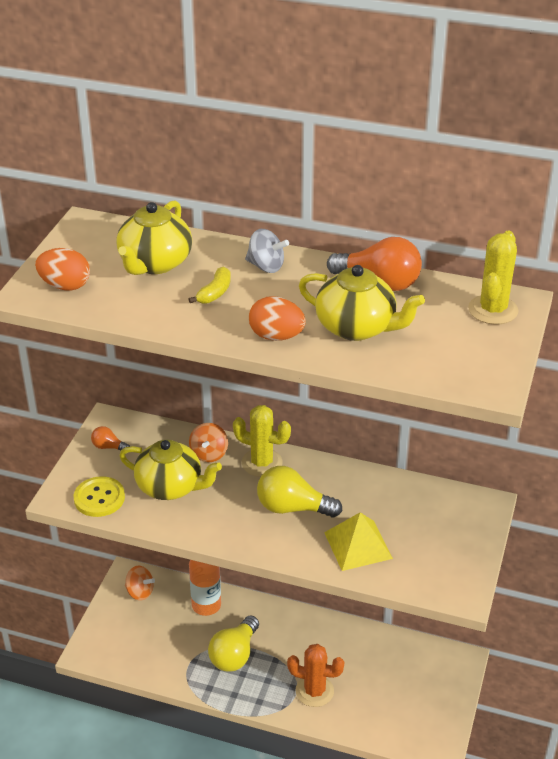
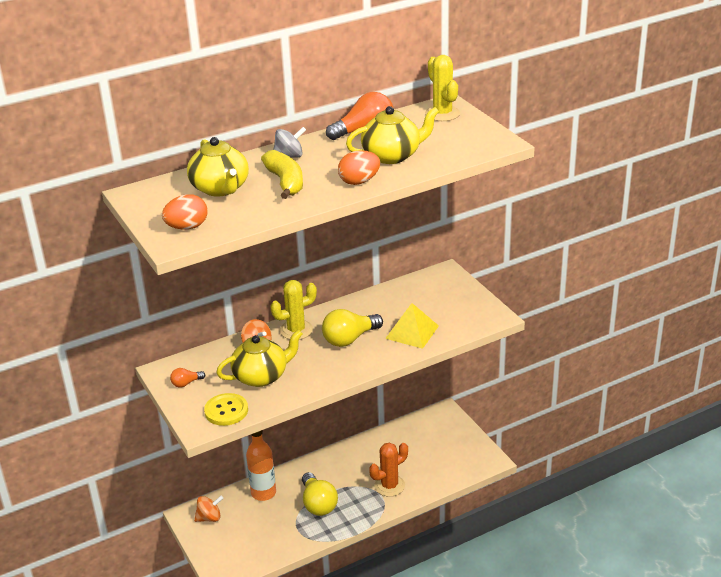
camera: 45 degrees left, 5 degrees down
yellow banana [189,266,231,304] -> yellow banana [261,150,303,199], size x1.71

